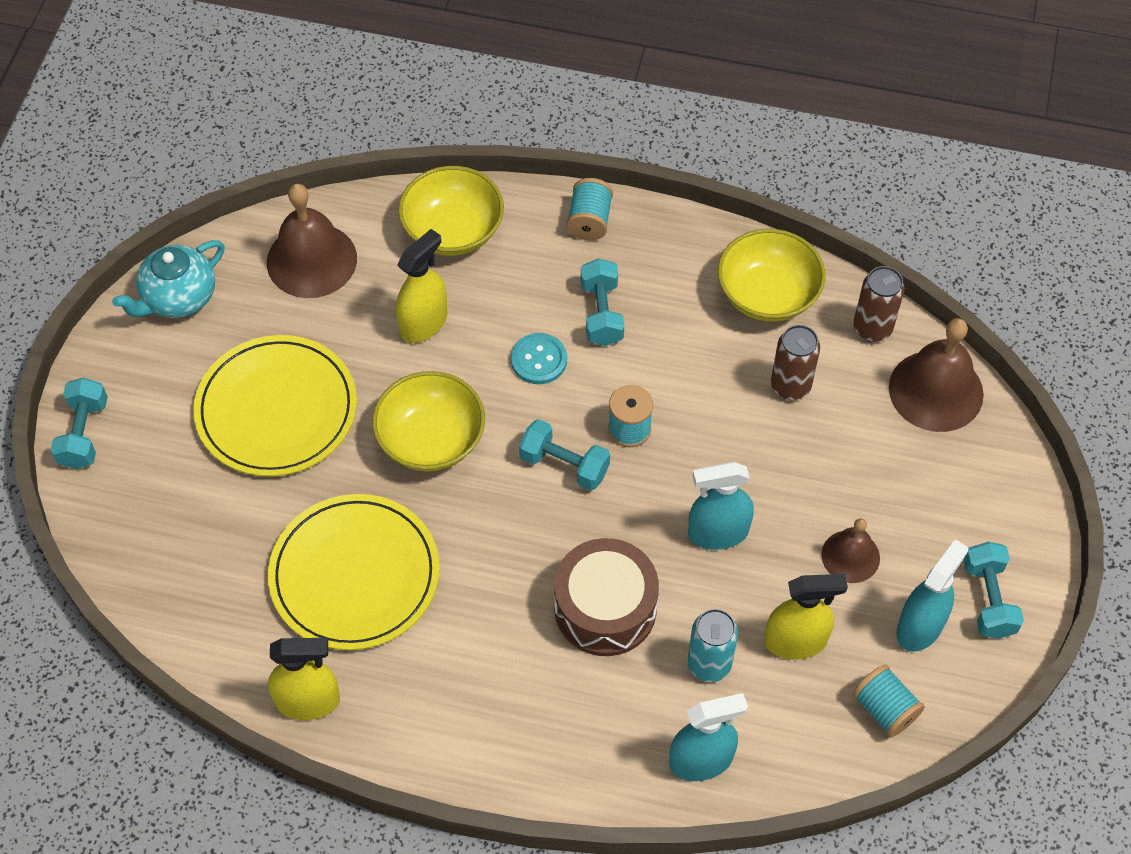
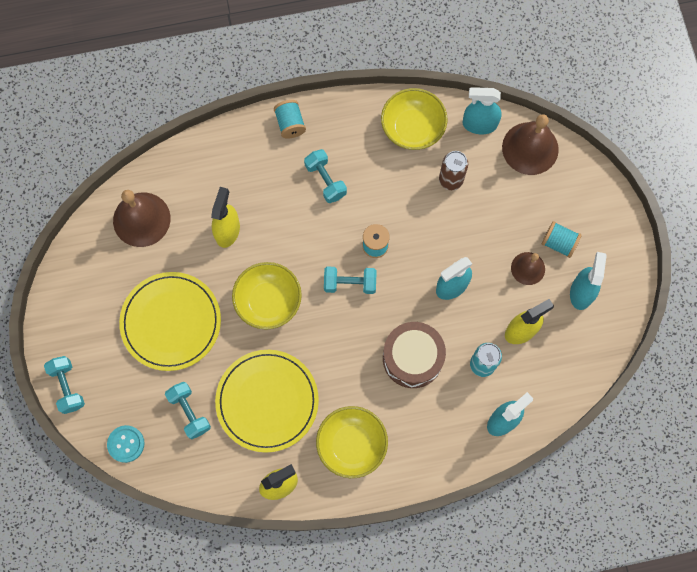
camera: 25 degrees left, 15 degrees up
turquoise teapot [112,240,225,318] -> none
yellow bowl [398,166,504,256] -> yellow bowl moved to [316,406,388,478]
turquoise button [511,333,567,384] -> turquoise button moved to [107,425,145,463]
turquoise spool [852,665,925,737] -> turquoise spool moved to [542,221,582,258]
brown can [853,266,905,342] -> turquoise spray bottle [462,87,502,134]
turquoise dumbbell [964,542,1024,639] -> turquoise dumbbell moved to [165,382,211,439]

